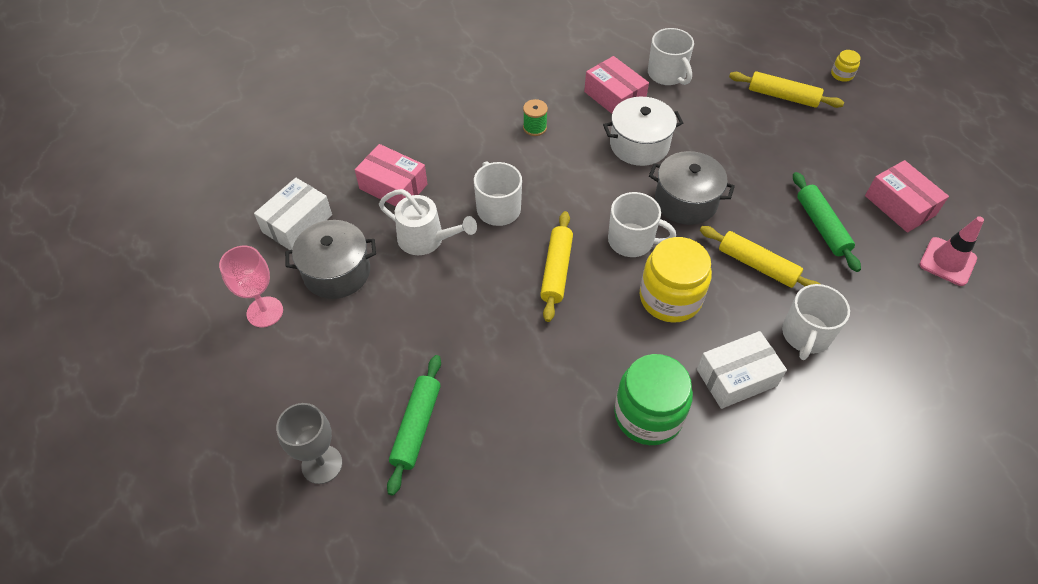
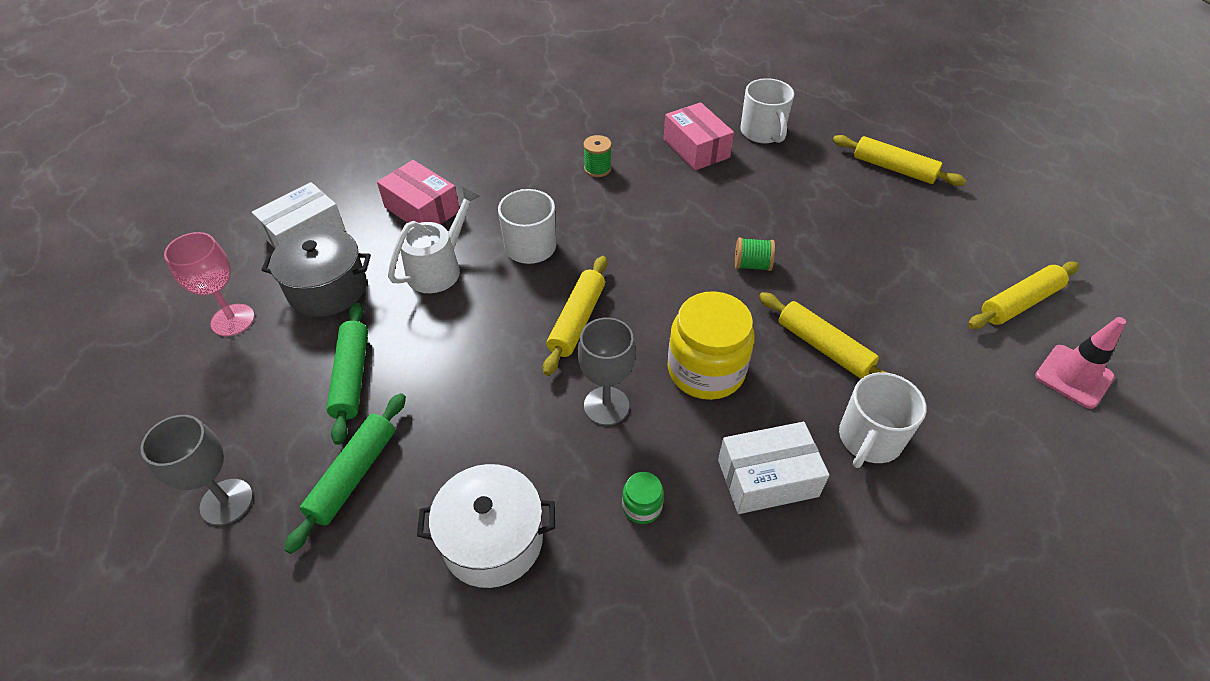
camera: 10 degrees right, 5 degrees down
white watering can [379,189,477,255] -> white watering can turned 90 degrees counterclockwise [388,187,480,293]
white pot [603,97,683,166] -> white pot moved to [417,464,555,588]
white mug [608,192,676,257] -> none
green jar [614,354,693,445] -> green jar [622,472,664,524], size x0.44
grey pot [649,151,735,225] -> green spool [735,238,775,271]
green rolling pin [793,172,861,272] -> green rolling pin moved to [326,303,368,445]
yellow jar [831,50,861,82] -> none
pink box [865,160,949,233] -> yellow rolling pin [968,262,1079,329]
none -> grey goblet [578,318,636,425]

